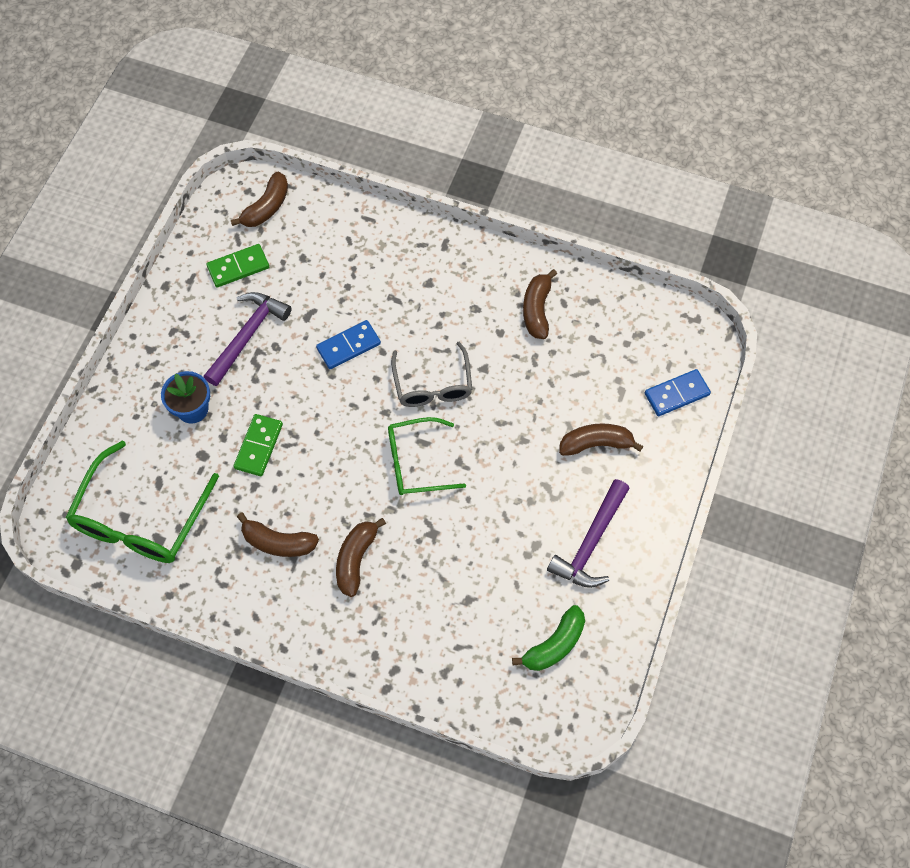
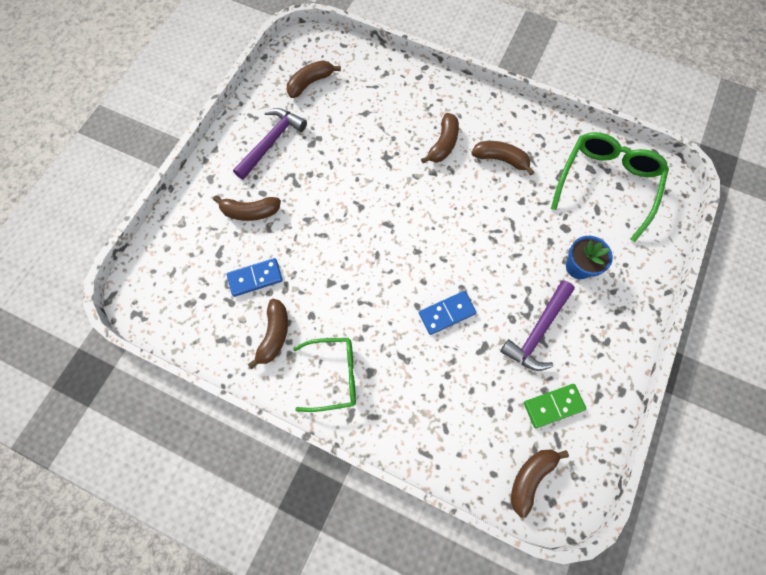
camera: 175 degrees left, 5 degrees up
green domino [233,414,283,476] -> none
green glasses [388,417,466,495] -> green glasses moved to [293,338,356,412]
grey glasses [391,342,472,407] -> none
green banana [512,605,585,671] -> brown banana [287,60,341,98]
blue domino [645,369,711,416] -> blue domino moved to [227,258,283,297]

